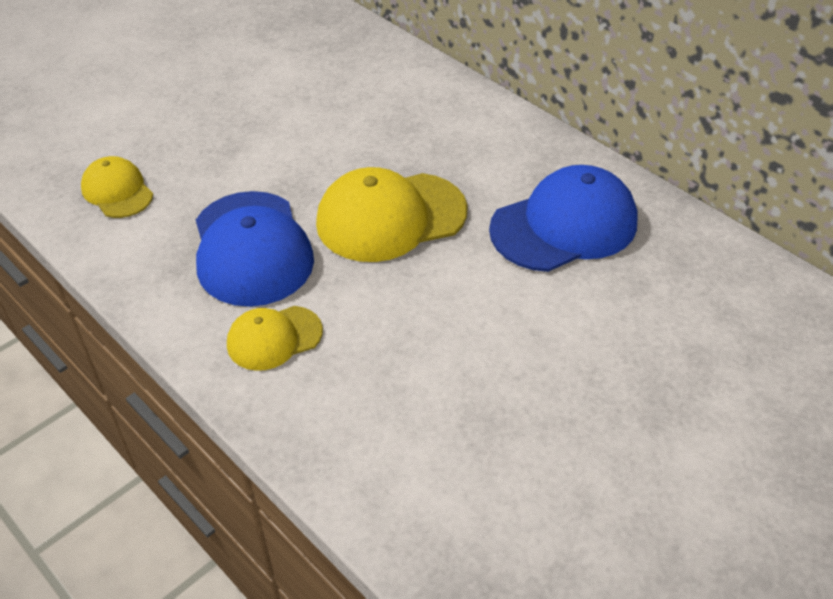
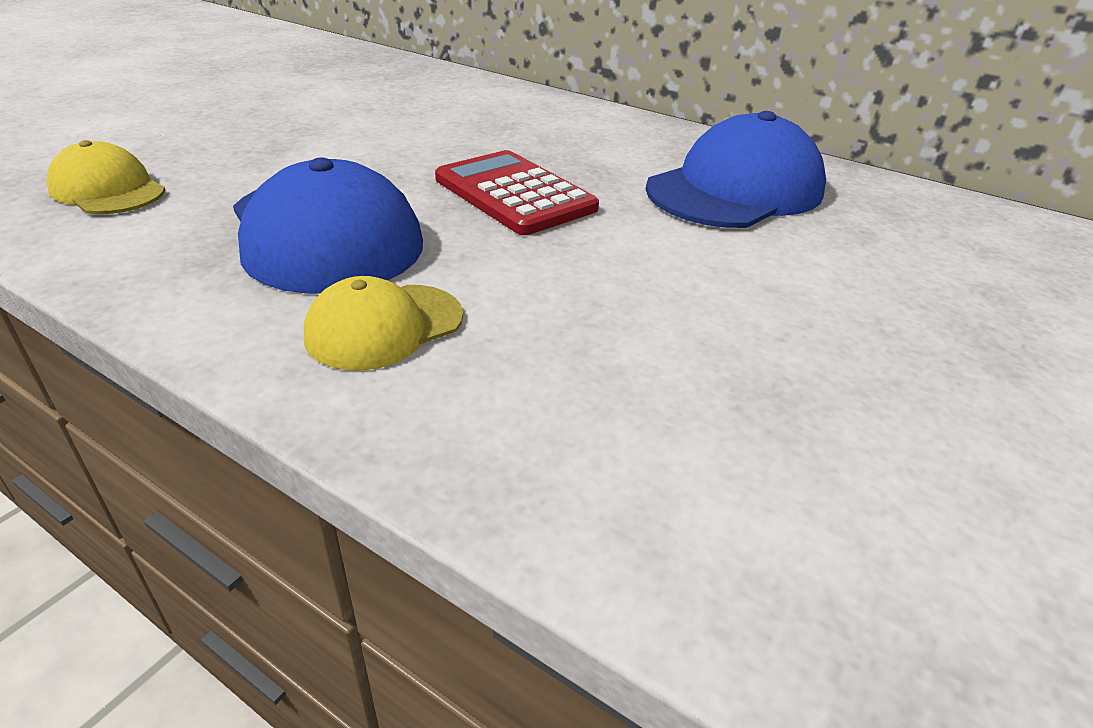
camera: 15 degrees left, 10 degrees down
yellow cap [316,167,468,262] -> red calculator [435,150,599,235]

